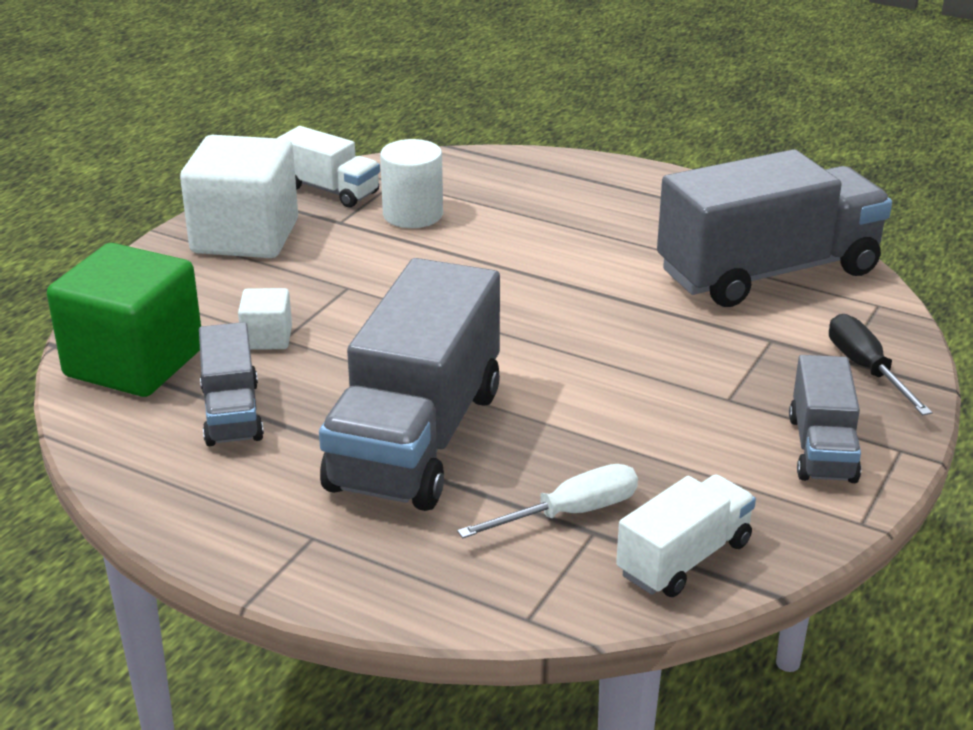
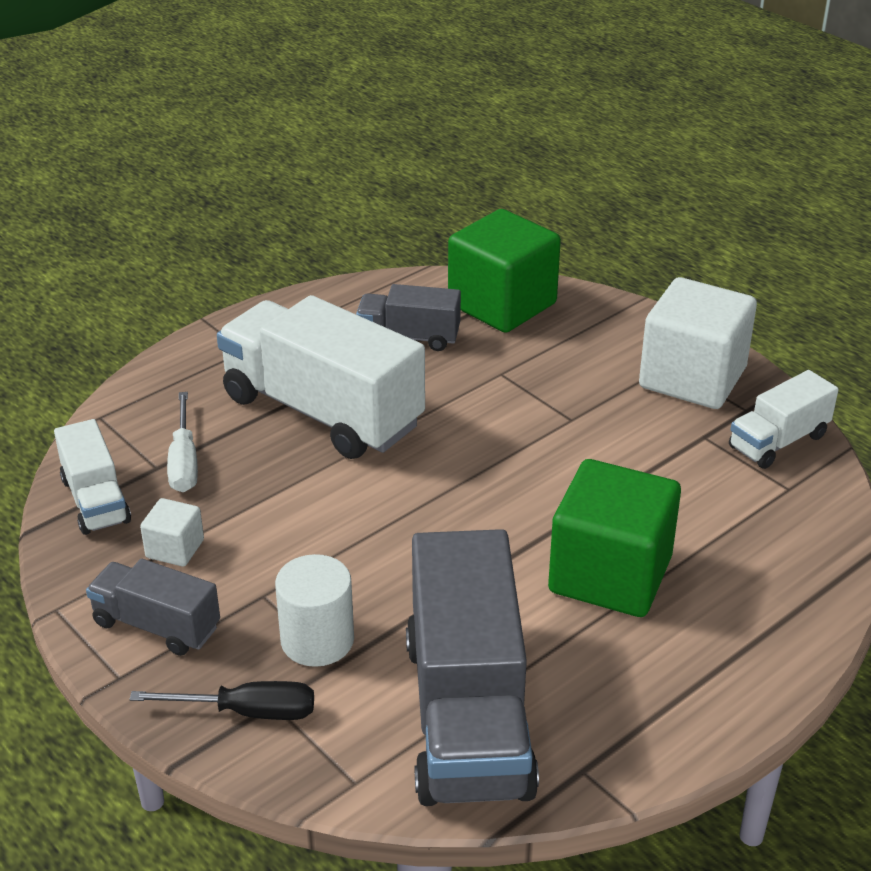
camera: 110 degrees right, 5 degrees up
white cube [238,288,292,350] -> white cube moved to [140,498,204,567]
grey truck [319,258,500,511] -> white truck [217,295,425,459]
white cylinder [380,139,443,228] -> white cylinder moved to [275,554,354,667]
none -> green cube [548,459,681,617]

